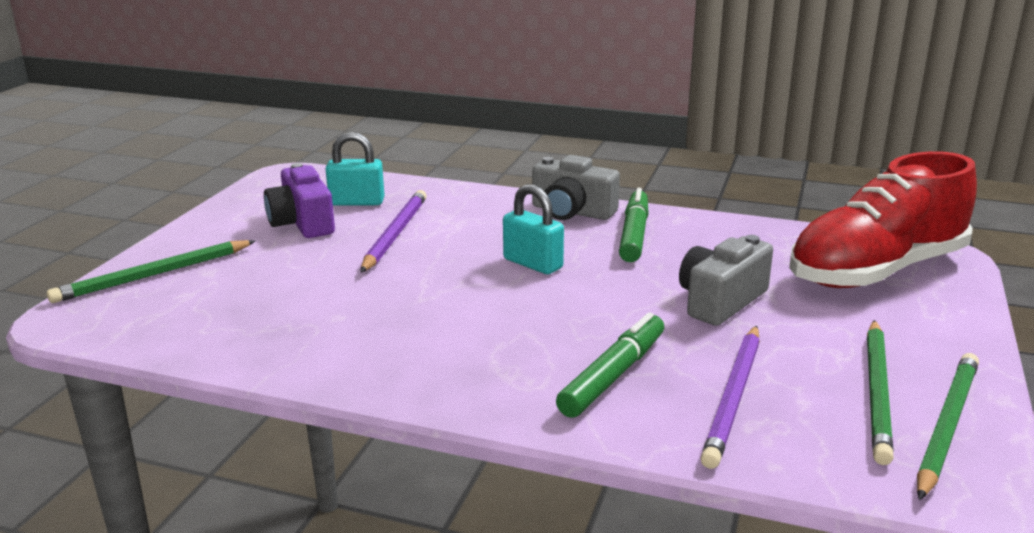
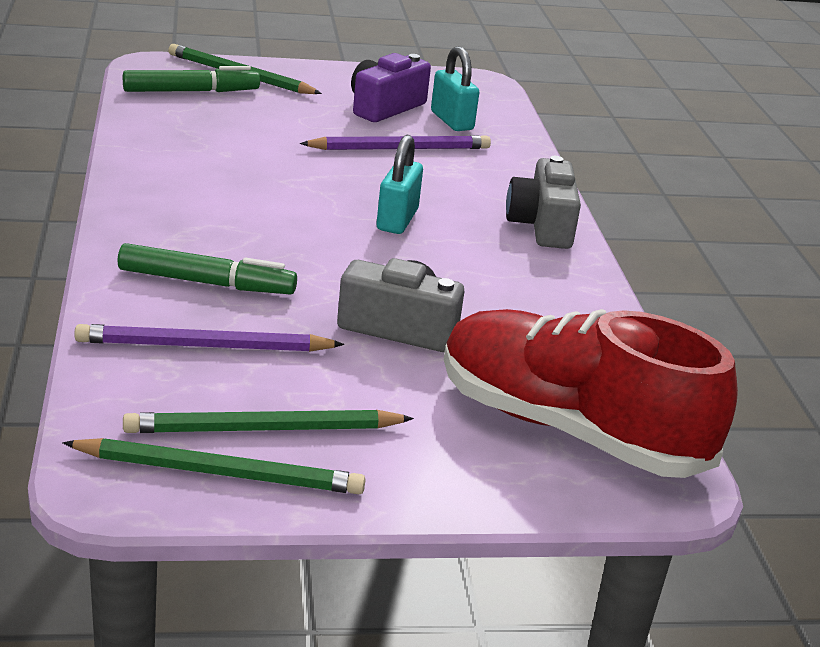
camera: 60 degrees right, 5 degrees up
green marker [619,188,649,262] -> green marker moved to [123,66,260,92]

